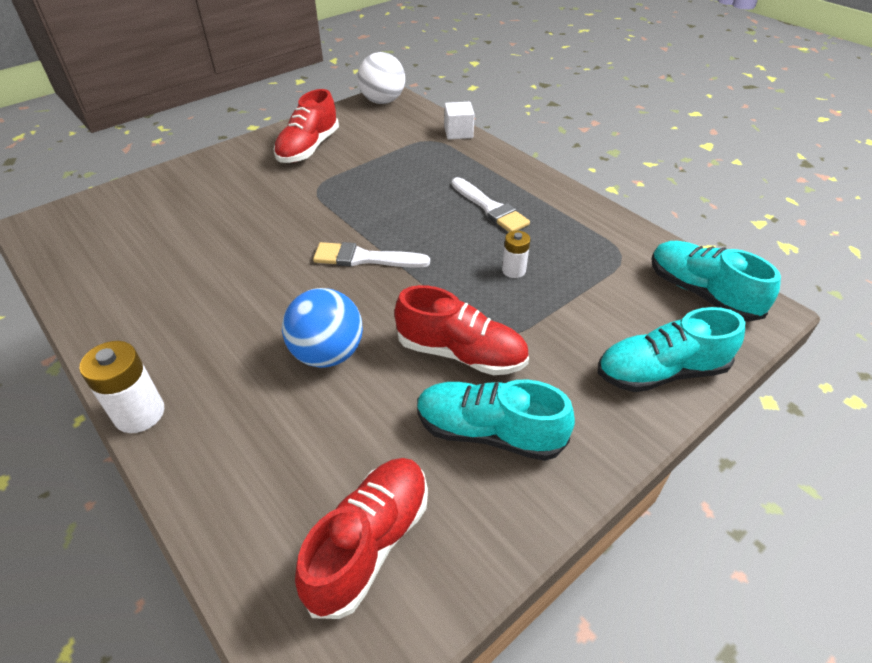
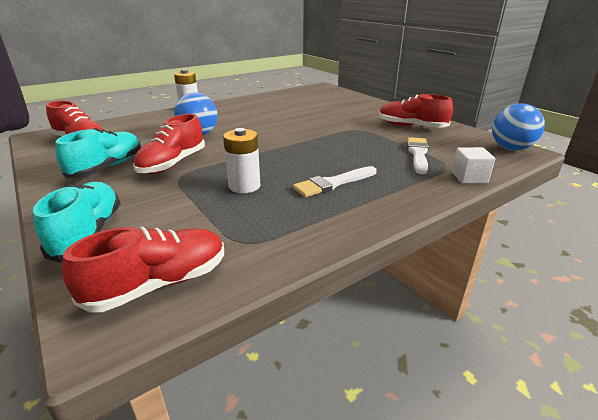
camera: 95 degrees right, 15 degrees down
white brush [313,242,430,268] -> white brush moved to [407,137,429,174]
white ball [357,52,405,104] -> blue ball [492,103,545,150]
white battery [502,230,530,278] -> white battery [223,128,260,193], size x1.61
turquoise shoe [651,241,781,322] -> red shoe [62,226,224,312]

